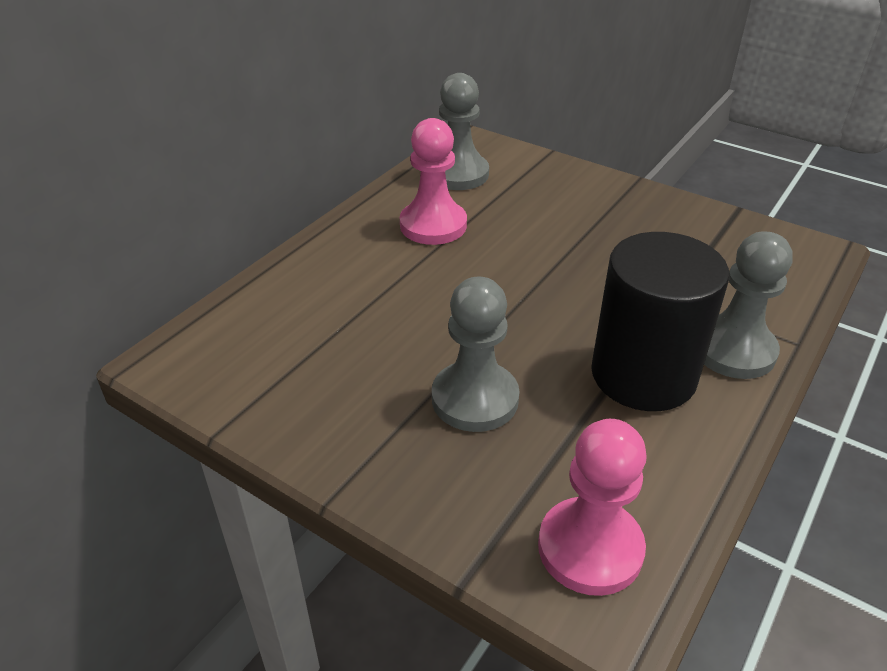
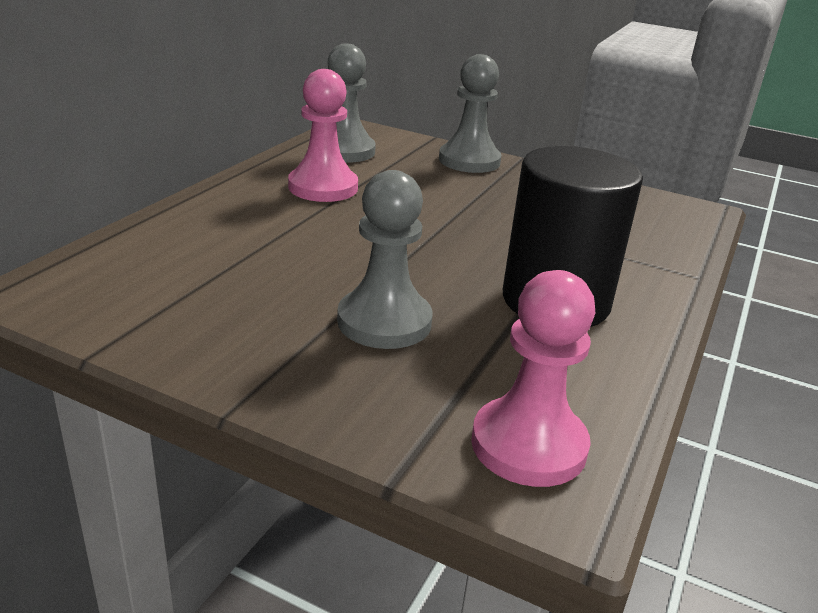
camera: 10 degrees left, 10 degrees down
grey pawn [704,231,793,379] -> grey pawn moved to [439,54,502,173]

